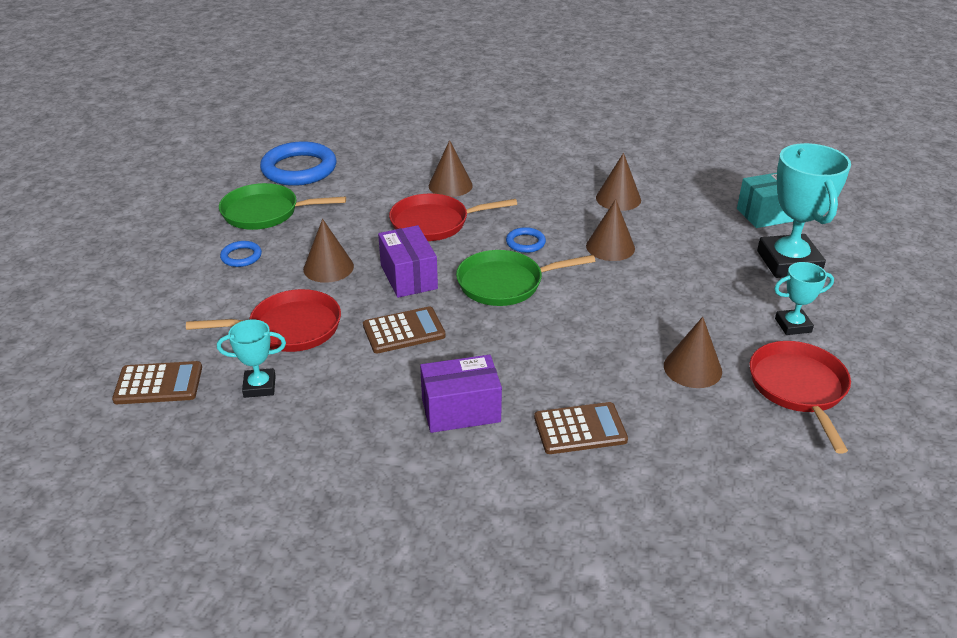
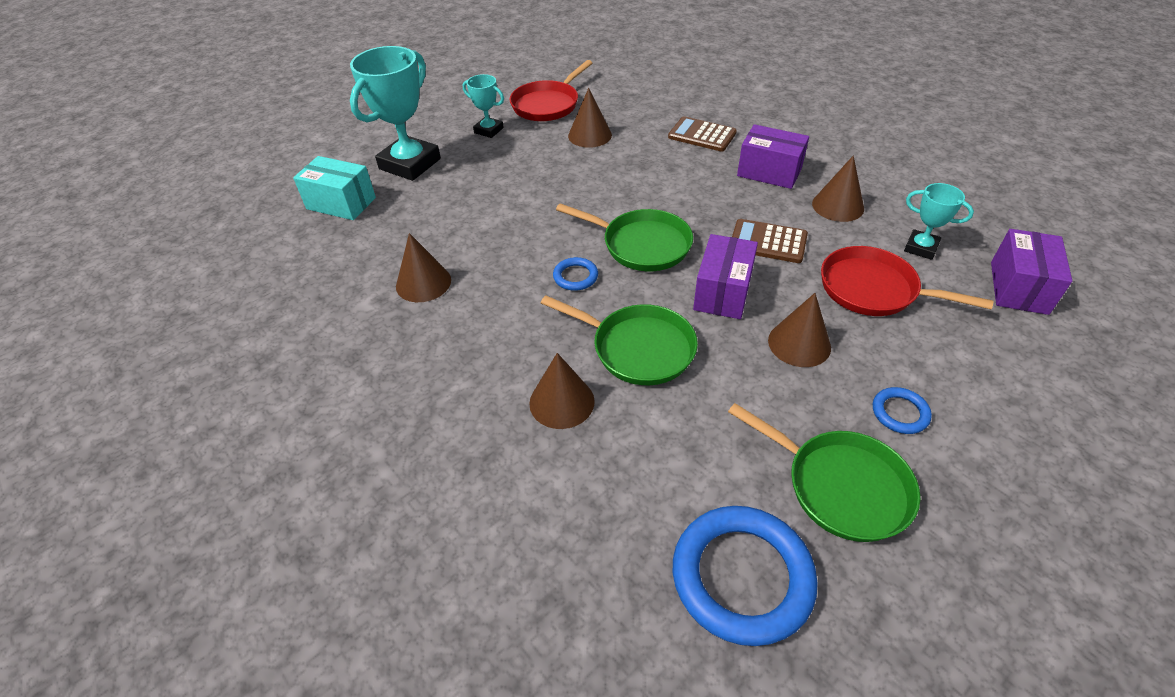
camera: 140 degrees left, 10 degrees up
brown calculator [112,361,202,404] -> purple box [991,229,1072,315]
red pan [389,194,517,241] -> green pan [541,295,698,385]
brown cone [586,199,635,261] -> brown cone moved to [812,156,864,222]

